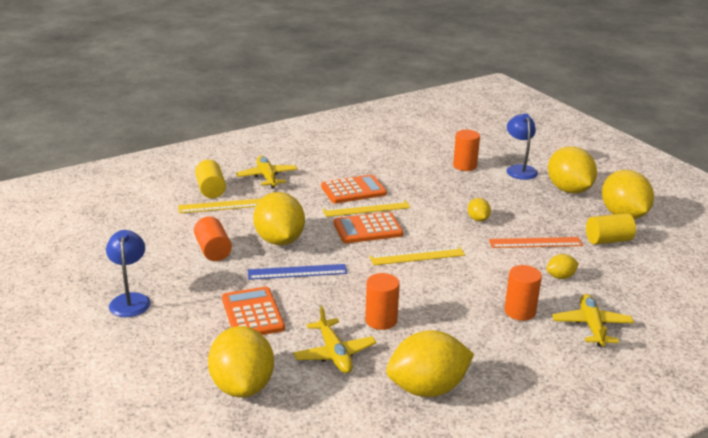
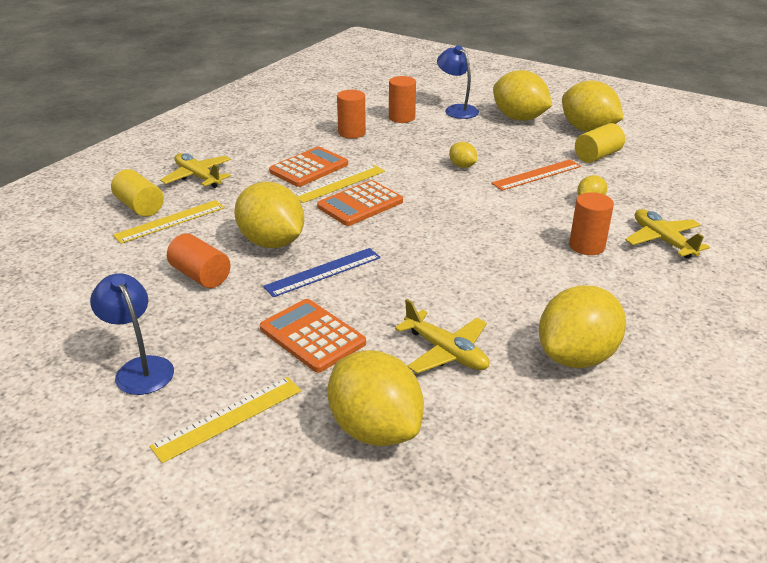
camera: 25 degrees left, 5 degrees up
orange cylinder [365,273,400,330] -> orange cylinder moved to [337,90,366,138]
yellow ruler [369,246,465,265] -> yellow ruler moved to [150,377,301,463]

